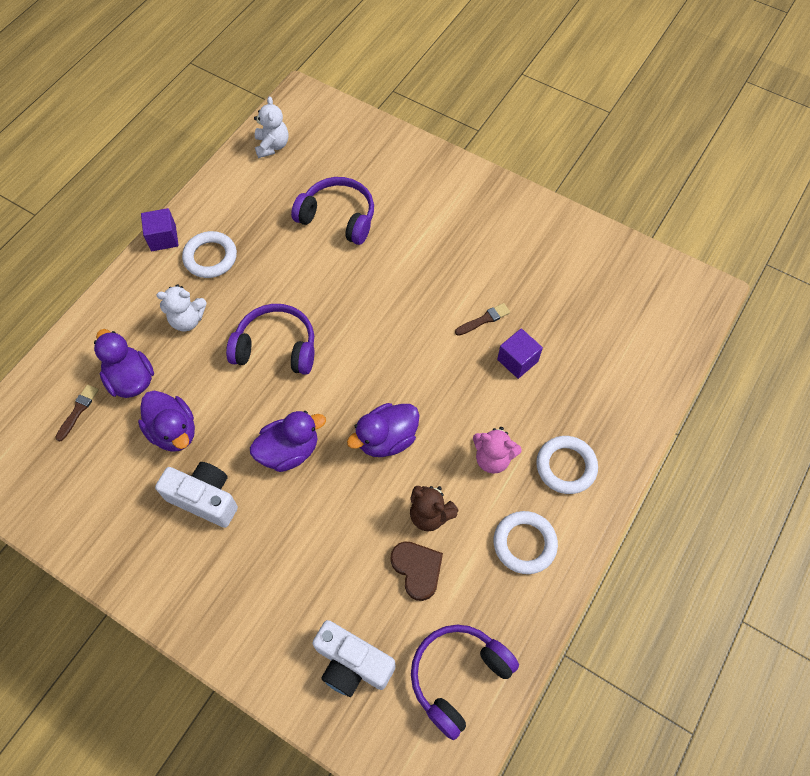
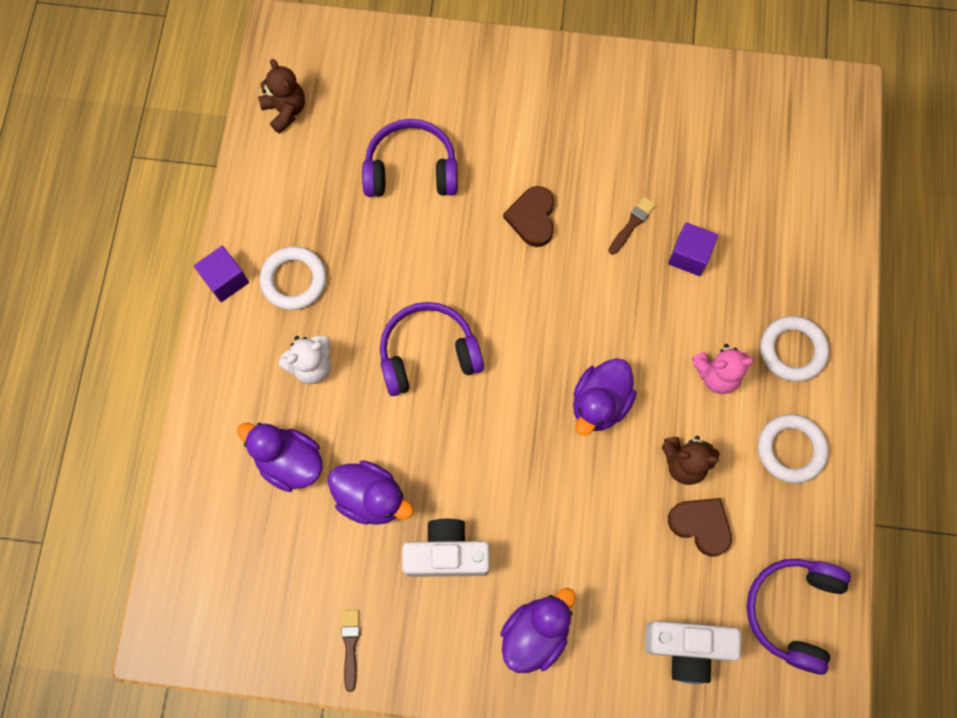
camera: 25 degrees left, 10 degrees up
brown brush [55,385,99,442] -> brown brush moved to [341,610,360,692]
purple duck [250,411,326,472] -> purple duck moved to [500,588,575,673]
white teddy bear [254,96,288,158] -> brown teddy bear [258,59,305,134]
none -> brown heart [503,186,554,247]

